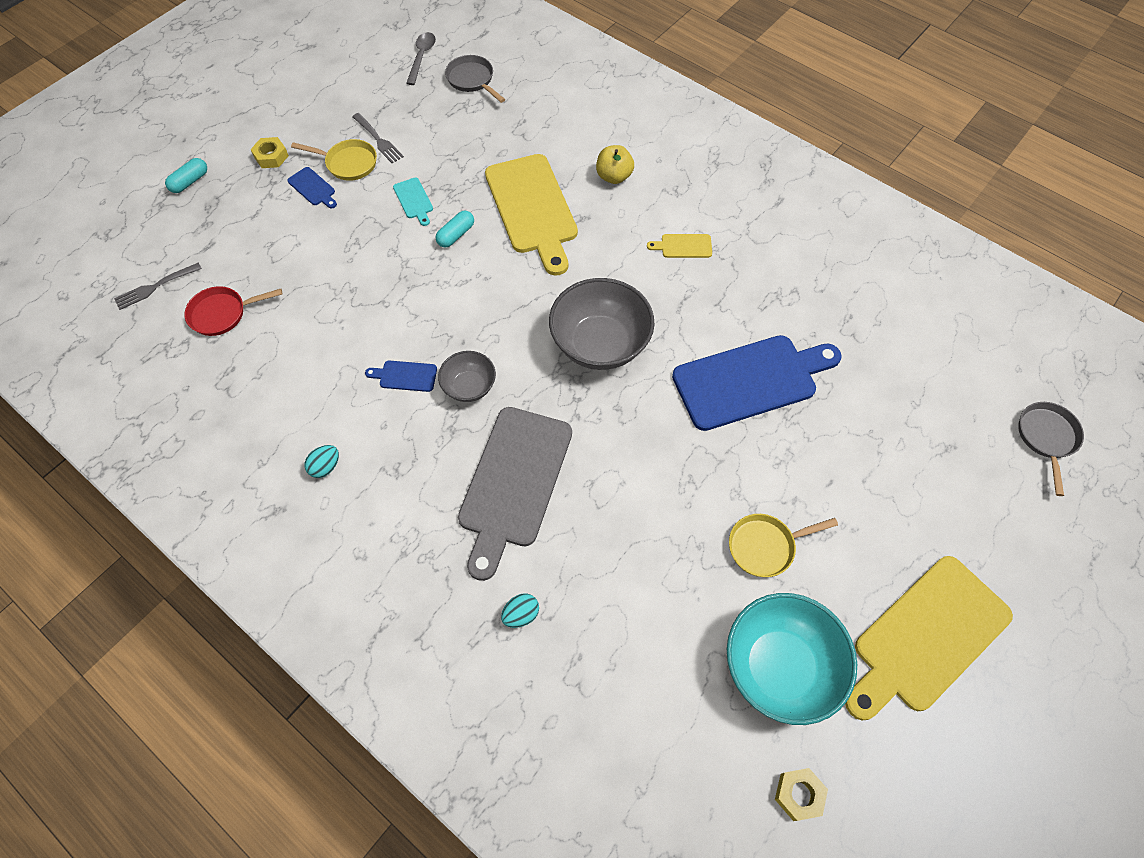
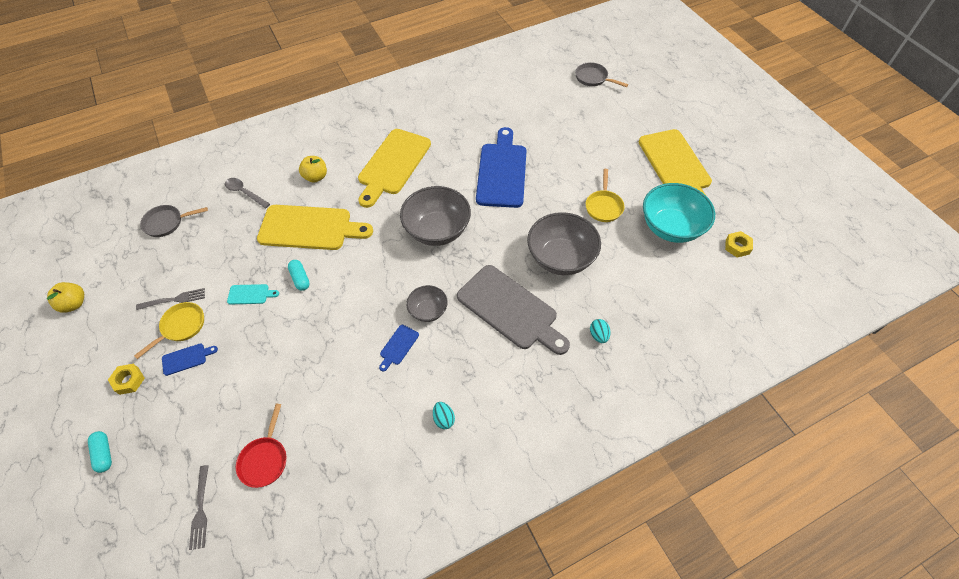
camera: 65 degrees left, 5 degrees down
grey spoon [406,32,436,85] -> grey spoon moved to [225,178,270,208]
yellow cutting board [647,234,712,258] -> yellow cutting board [358,129,431,208], size x2.41
none -> yellow apple [46,282,84,313]
none -> grey bowl [527,212,601,275]

